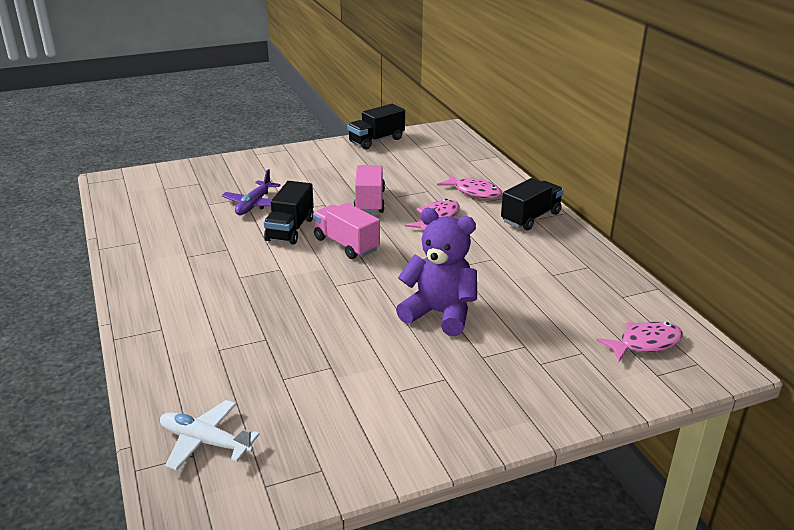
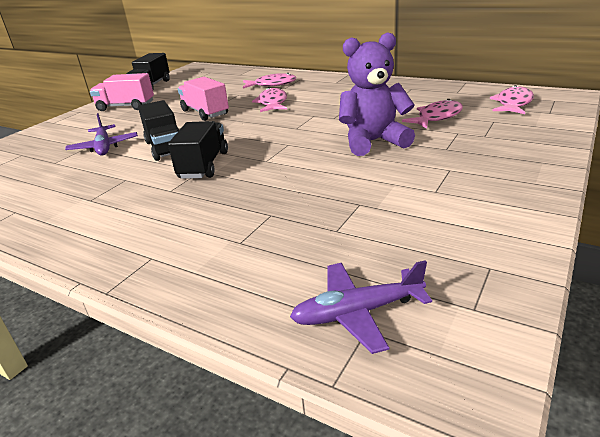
camera: 35 degrees left, 0 degrees up
white plane [160,400,260,471] -> purple plane [290,260,432,354]
pink truck [313,203,380,259] -> pink truck moved to [90,73,154,111]
black truck [501,178,563,230] -> black truck moved to [168,121,228,179]
none -> pink fish [402,99,463,129]

